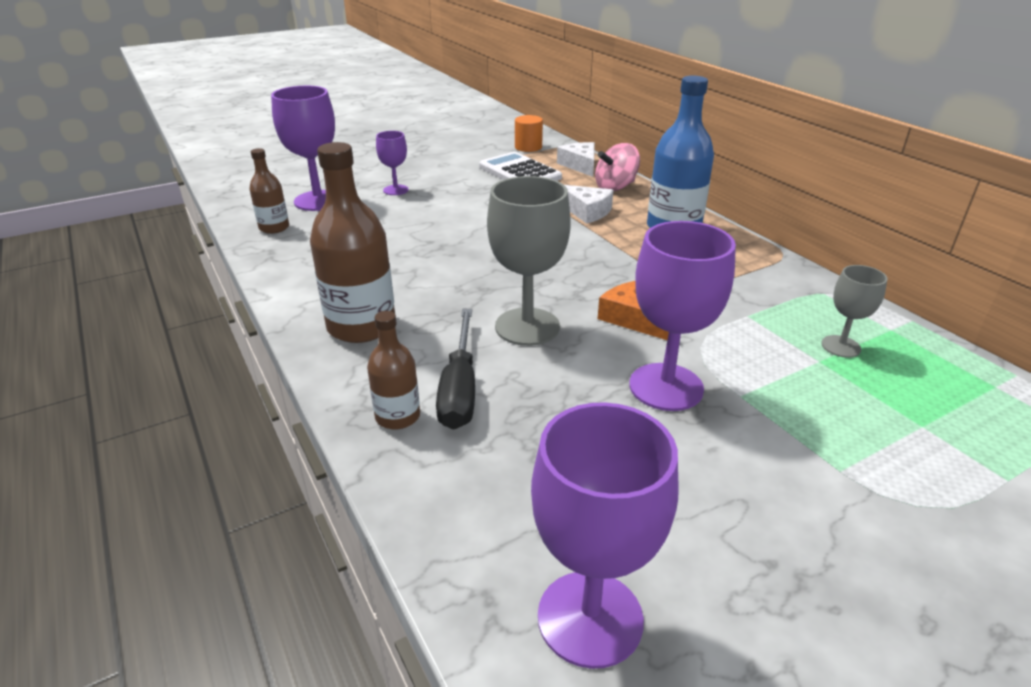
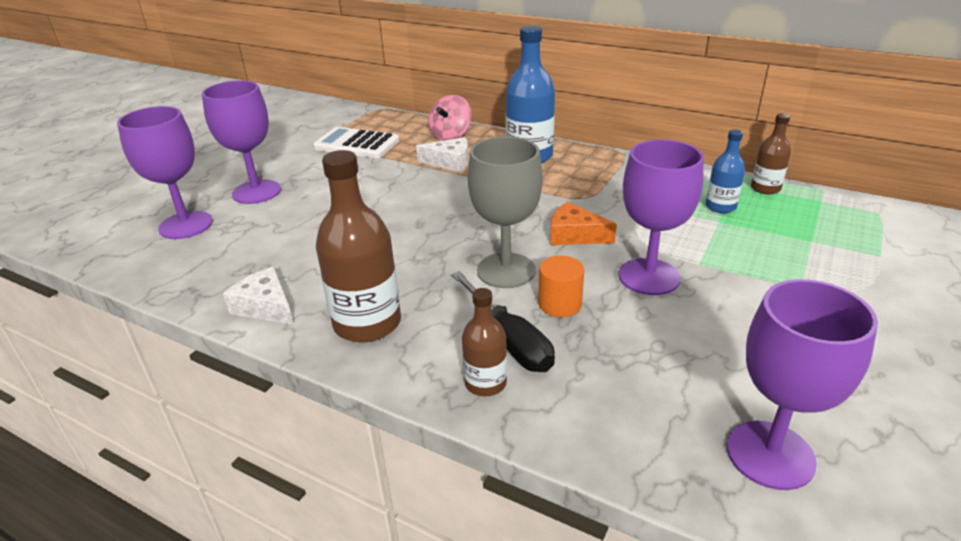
camera: 30 degrees left, 0 degrees up
brown bottle [249,148,289,234] -> brown bottle moved to [751,113,791,194]
purple goblet [376,131,409,195] -> purple goblet [202,80,281,204], size x1.83
orange cylinder [515,115,543,152] -> orange cylinder moved to [538,256,584,317]
white cheese [557,142,595,177] -> white cheese moved to [223,267,294,325]
grey goblet [821,265,888,358] -> blue bottle [706,130,745,213]

